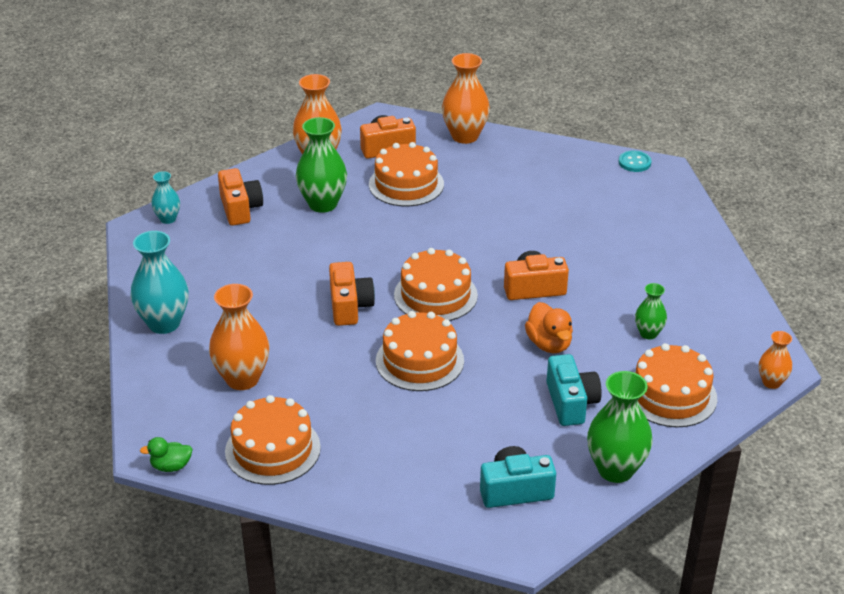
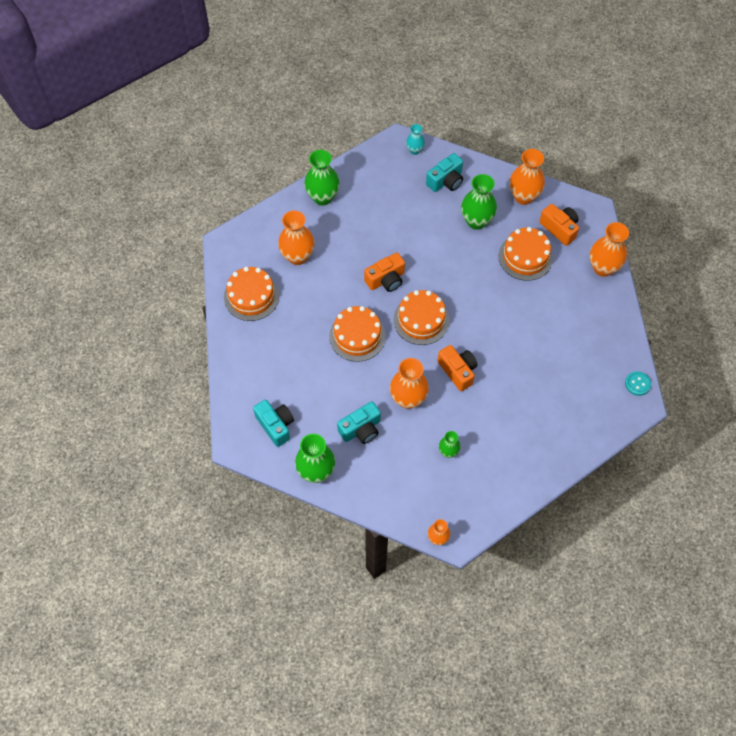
camera: 65 degrees right, 25 degrees up
turquoise vase [131,231,189,334] -> green vase [304,150,340,205]
green duck [140,437,193,472] -> none
orange camera [218,168,263,226] -> turquoise camera [426,153,463,192]
orange duck [525,302,573,353] -> orange vase [390,358,429,409]
orange cake [635,343,717,427] -> none

